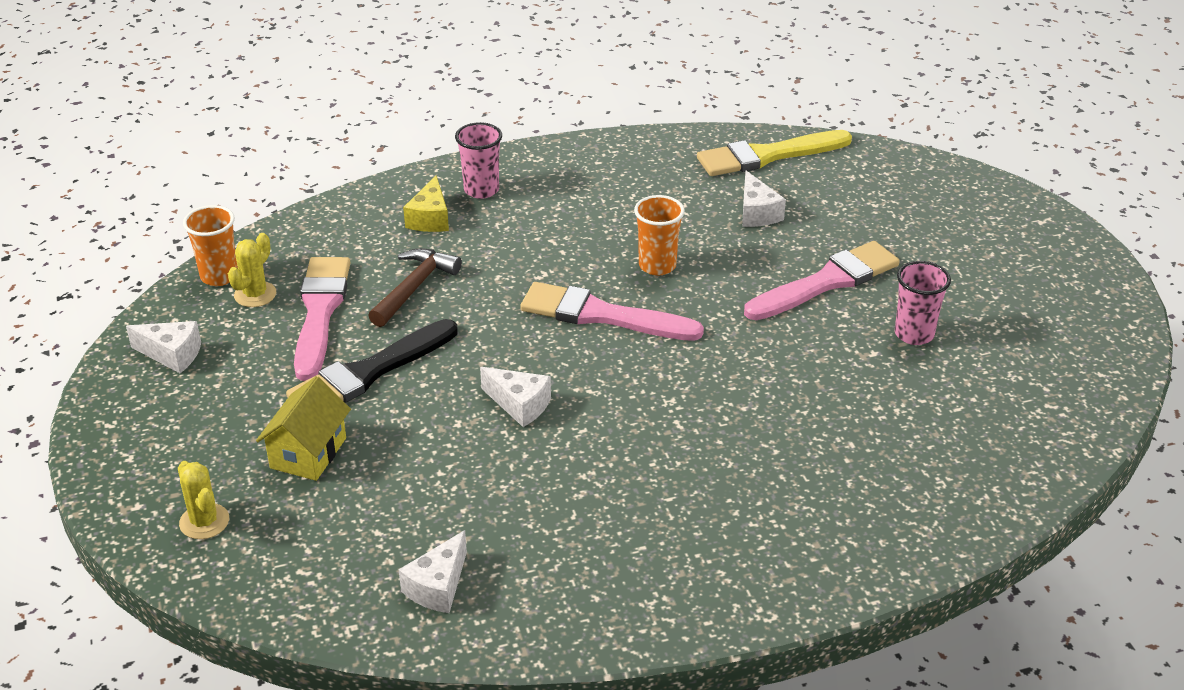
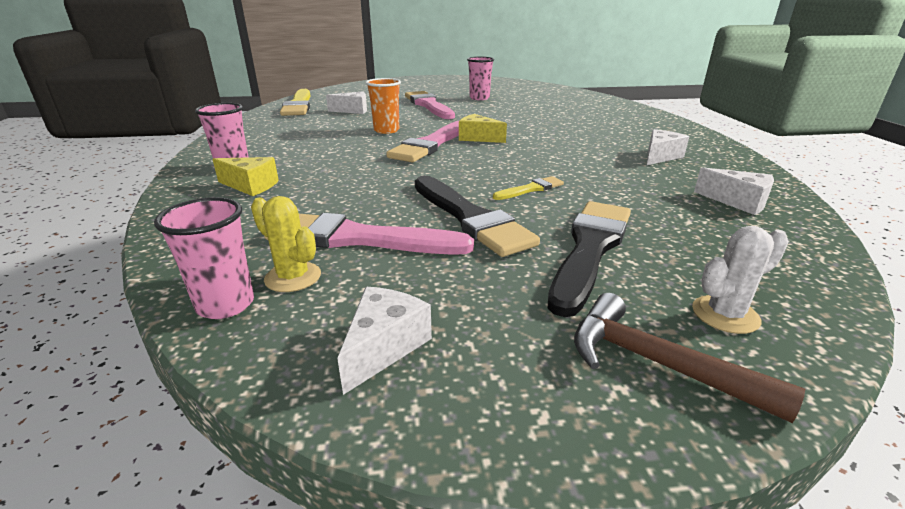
camera: 80 degrees left, 10 degrees down
yellow cactus [178,461,229,539] -> white cactus [692,226,789,334]
orange cup [183,205,238,286] -> pink cup [154,197,254,319]
yellow house [256,376,351,481] -> black brush [548,201,631,317]
brown hammer [368,248,462,327] -> brown hammer moved to [574,293,805,423]
white cheese [480,367,551,427] -> white cheese moved to [647,129,689,165]
none -> yellow cheese [459,114,507,143]
none -> yellow brush [493,176,564,200]

